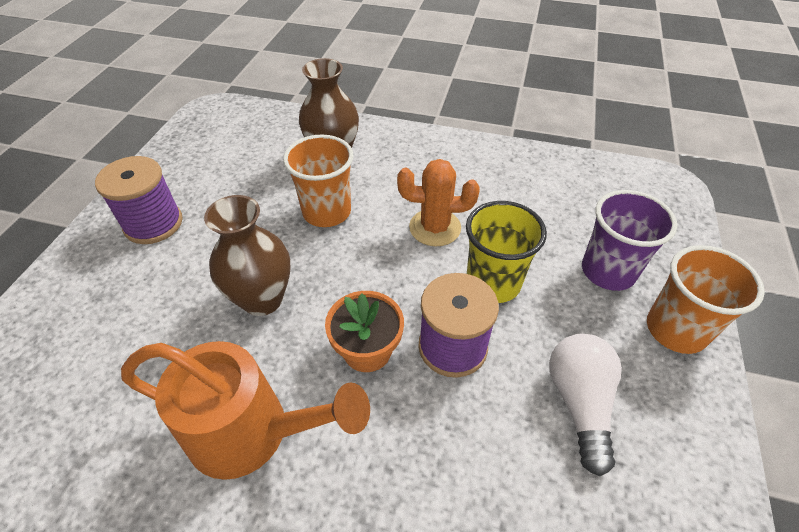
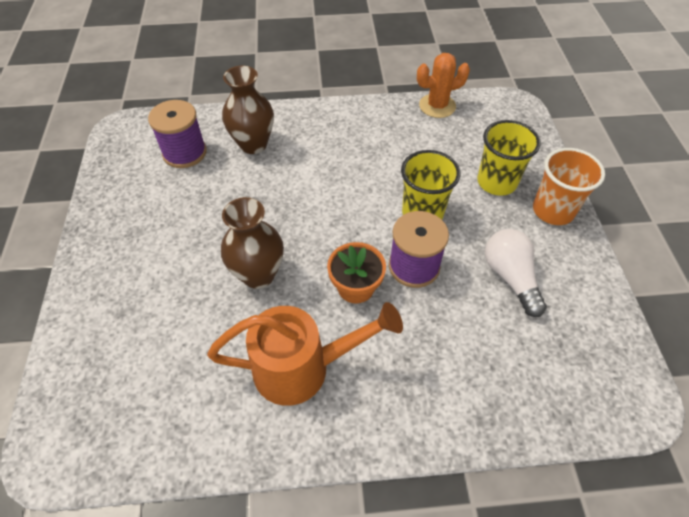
camera: 20 degrees left, 5 degrees up
purple spool [95,156,183,244] -> purple spool moved to [148,100,207,168]
orange cup [283,135,354,227] -> none
orange cactus [397,159,480,246] -> orange cactus moved to [417,53,470,118]
purple cup [582,190,677,291] -> yellow cup [477,120,541,196]

